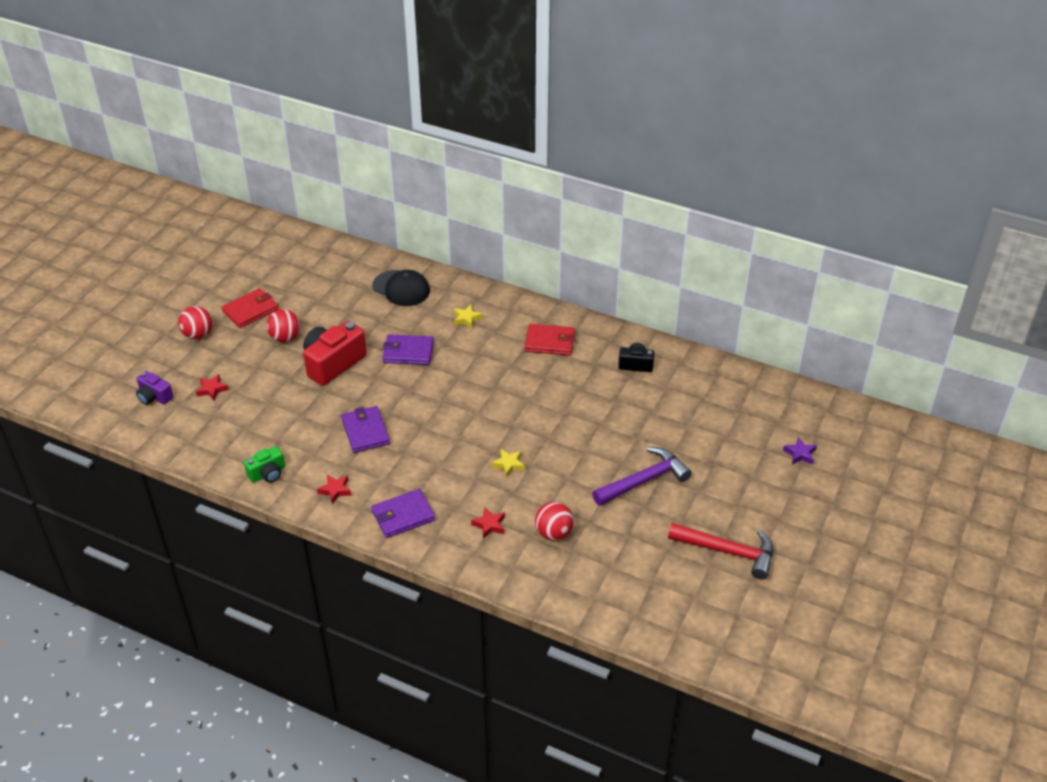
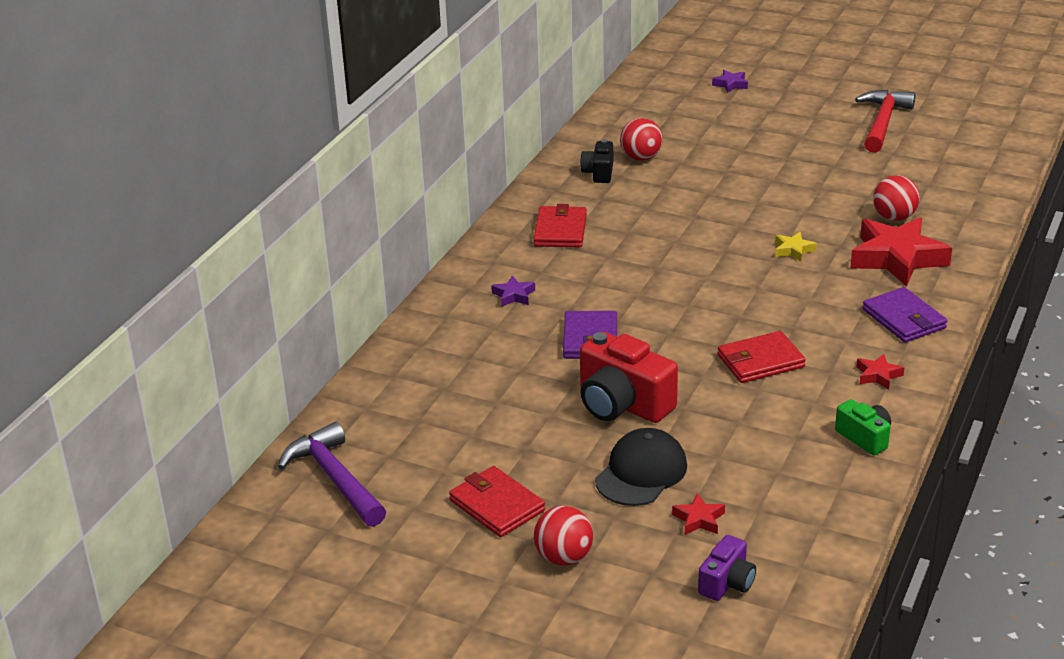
camera: 90 degrees left, 10 degrees down
red ball [266,309,300,342] -> red ball moved to [620,118,663,161]
purple wallet [341,406,390,453] -> red wallet [718,331,806,383]
black cap [373,270,430,306] -> black cap moved to [595,428,687,506]
yellow star [454,305,483,328] -> purple star [491,276,535,307]
red star [471,508,505,539] -> red star [850,218,952,287], size x2.29
purple hammer [592,447,692,506] -> purple hammer moved to [278,422,386,527]

